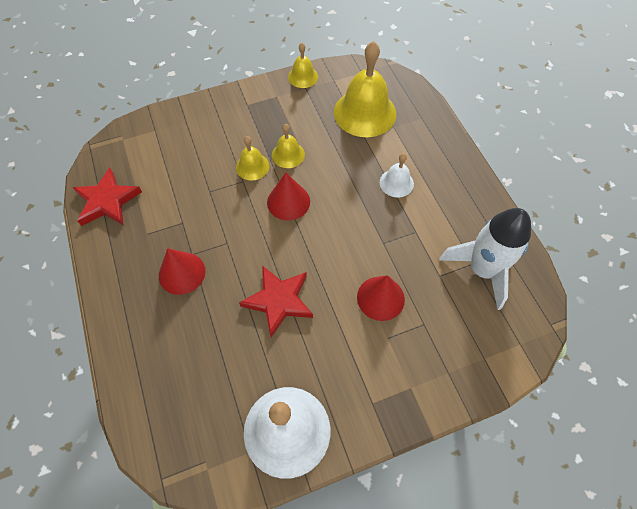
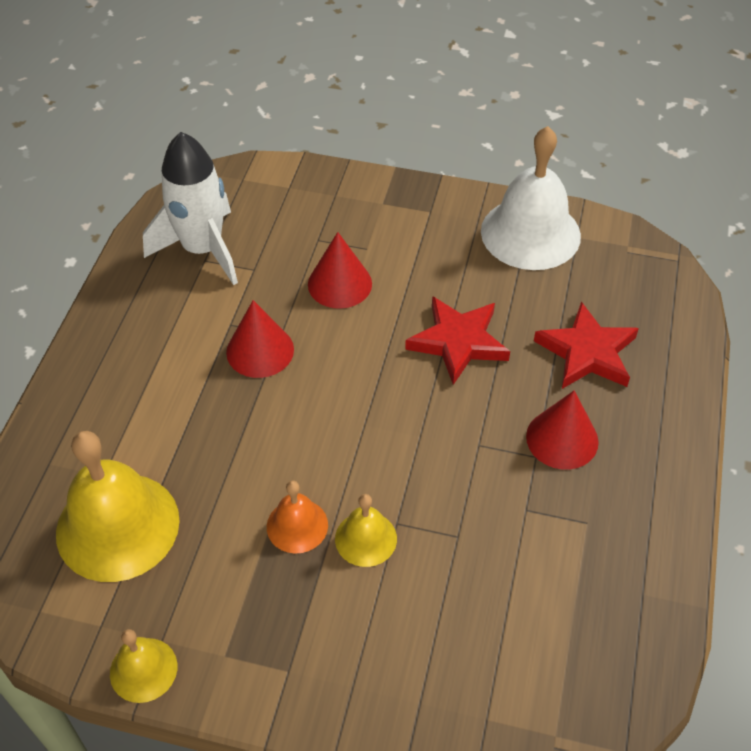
camera: 145 degrees left, 10 degrees down
red star [72,168,142,226] -> red star moved to [534,301,639,389]
red cone [267,172,310,221] -> red cone moved to [226,300,294,378]
yellow bell [272,124,305,168] -> orange bell [267,481,328,554]
white bell [380,153,414,198] -> none

